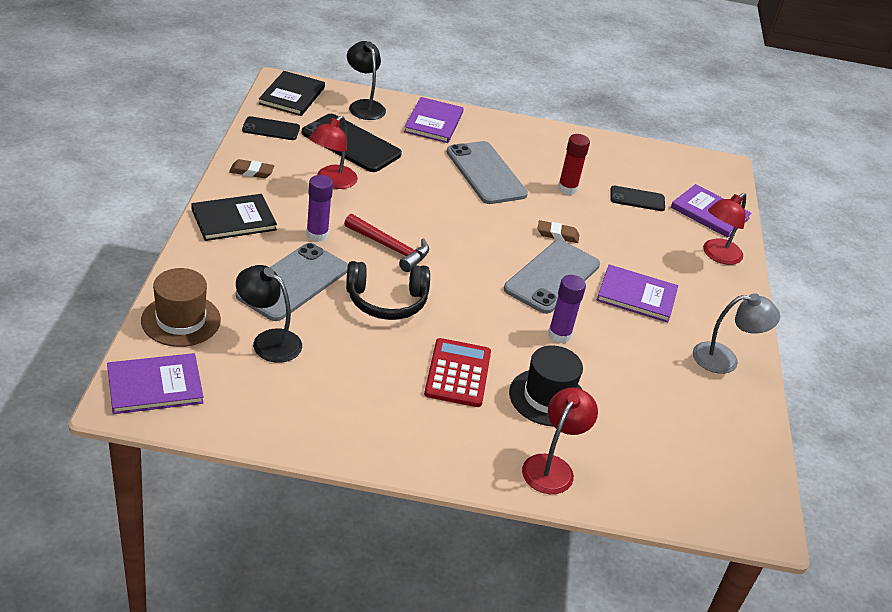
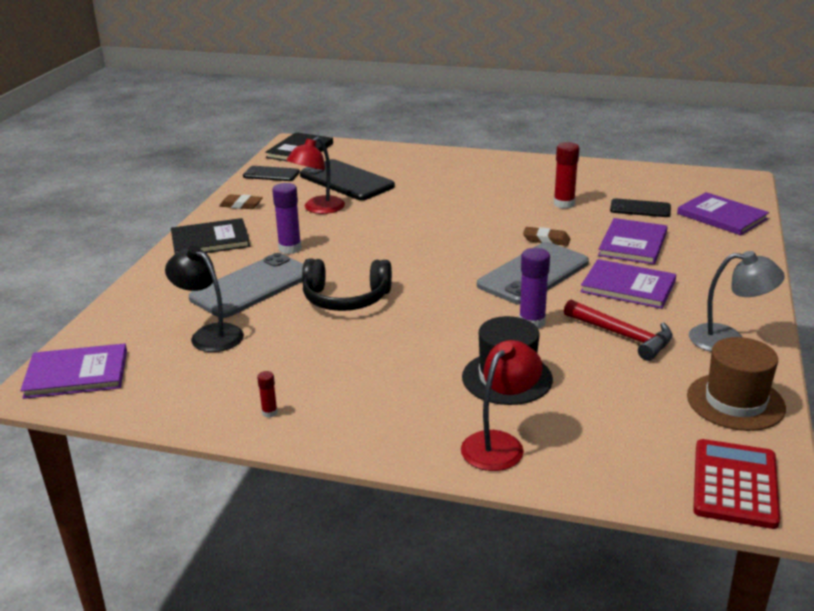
camera: 15 degrees right, 10 degrees down
brown hat [141,268,221,347] -> brown hat moved to [687,337,786,431]
red hammer [344,214,429,272] -> red hammer moved to [564,299,673,361]
black lamp [347,41,386,120] -> none
purple book [404,97,464,143] -> purple book moved to [598,218,667,265]
red calculator [424,338,491,407] -> red calculator moved to [693,439,780,529]
grey phone [447,141,528,204] -> none
red lamp [703,193,746,265] -> none
none -> red glue stick [257,371,278,418]

